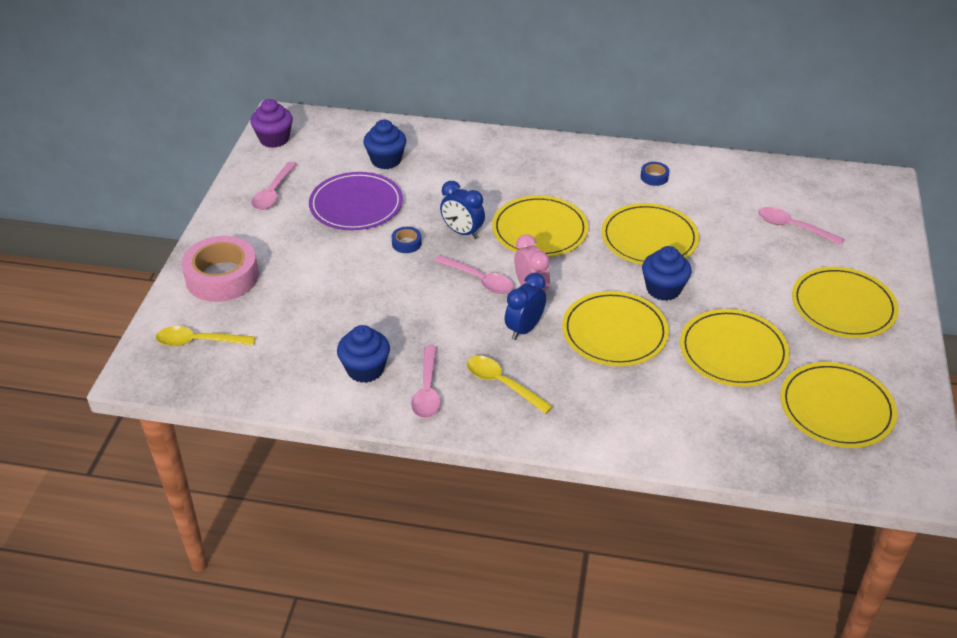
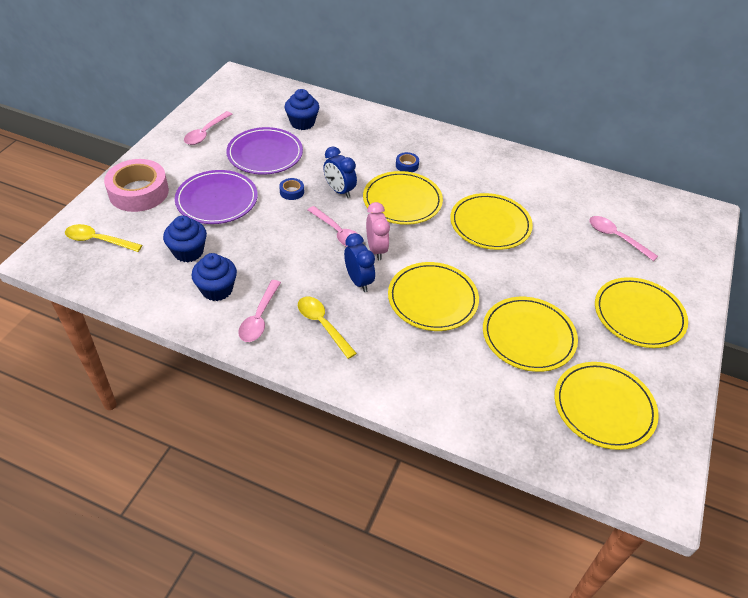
camera: 10 degrees right, 5 degrees up
purple cupcake [251,99,293,148] -> none
blue clock [505,273,546,340] -> blue clock turned 105 degrees clockwise [344,233,375,292]
blue tape [640,162,669,186] -> blue tape moved to [396,152,419,172]
blue cupcake [642,246,691,301] -> blue cupcake moved to [163,215,207,262]
none -> purple plate [175,170,258,224]

